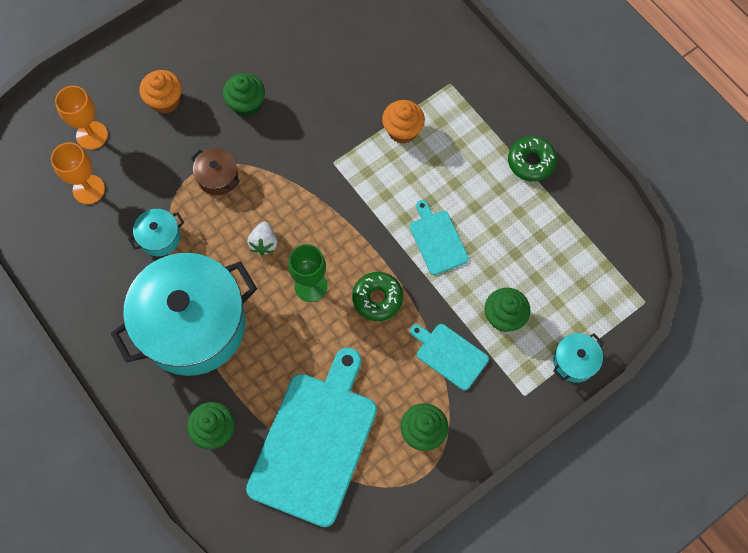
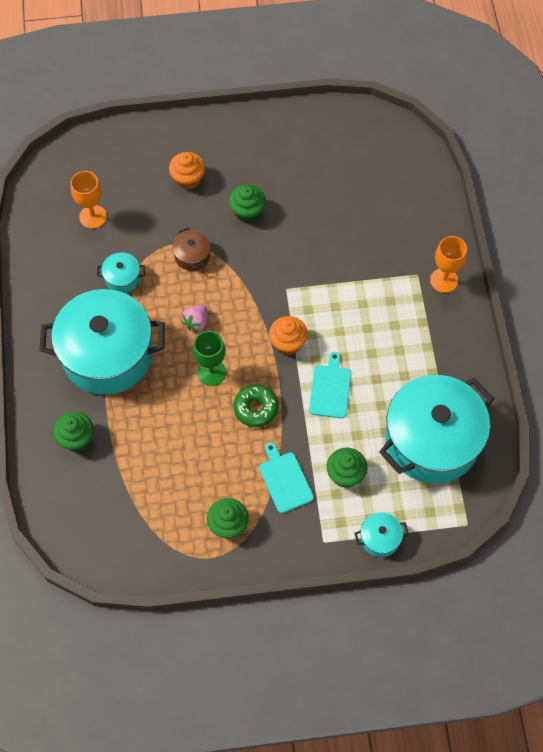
camera: 30 degrees right, 5 degrees down
orange goblet [55,86,108,150] -> orange goblet moved to [430,236,467,293]
turquoise cutting board [246,347,377,527] -> none
white strawberry [248,222,277,255] -> pink strawberry [181,305,208,332]
orange cupcake [382,100,425,144] -> orange cupcake moved to [269,316,308,355]
green donut [508,136,557,182] -> none
none -> turquoise pot [379,375,494,483]

